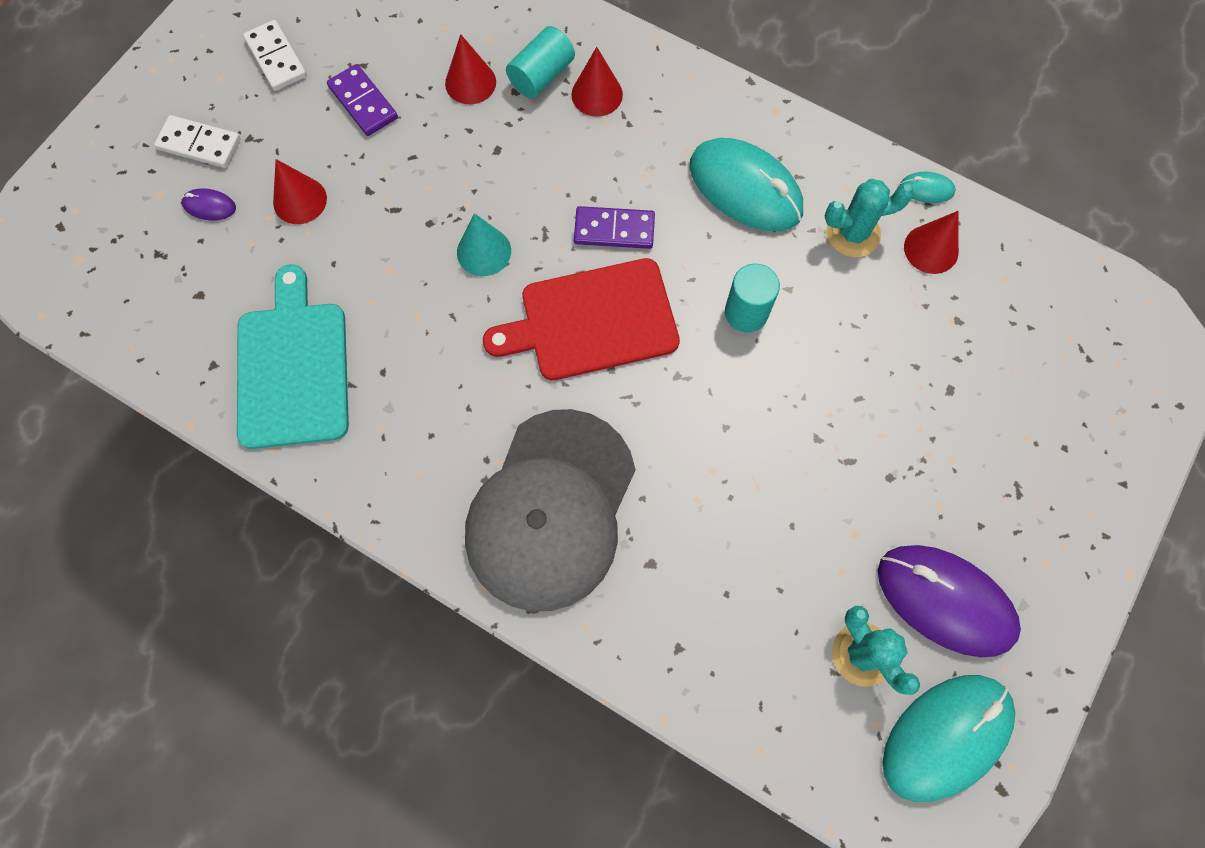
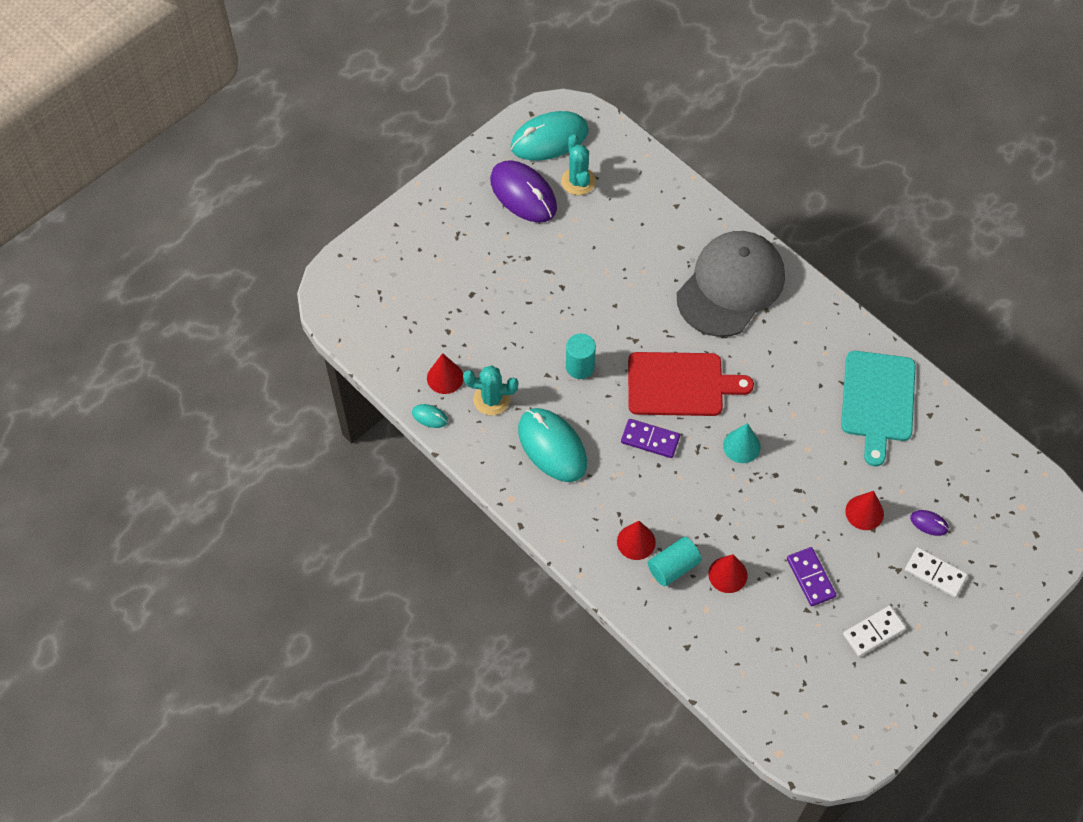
camera: 165 degrees left, 10 degrees down
white domino [243,20,307,91] -> white domino turned 75 degrees clockwise [843,606,906,657]

